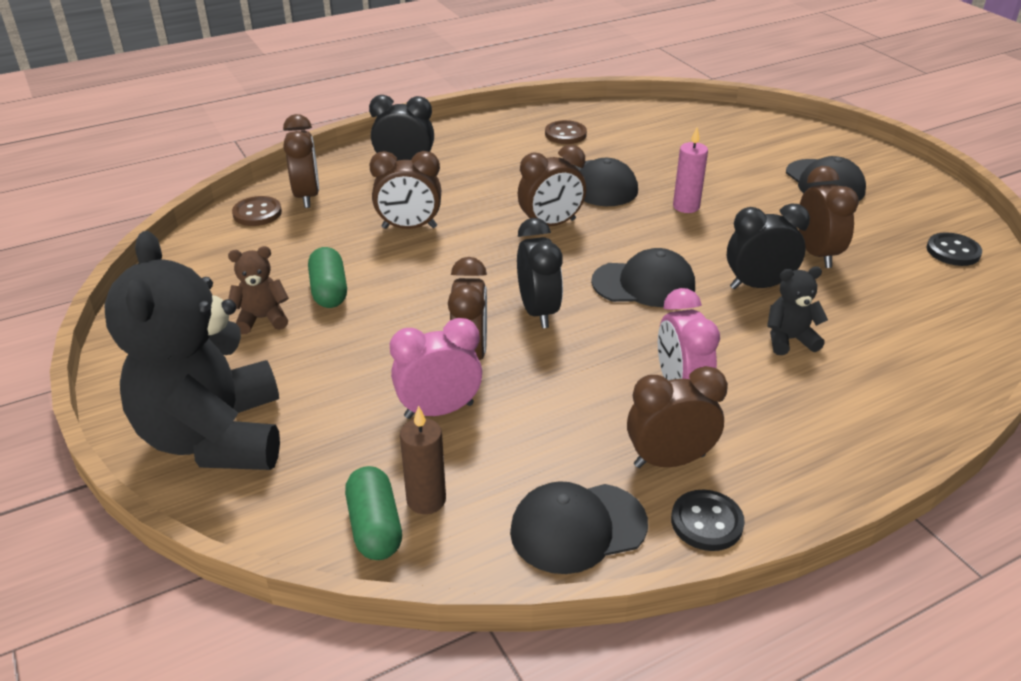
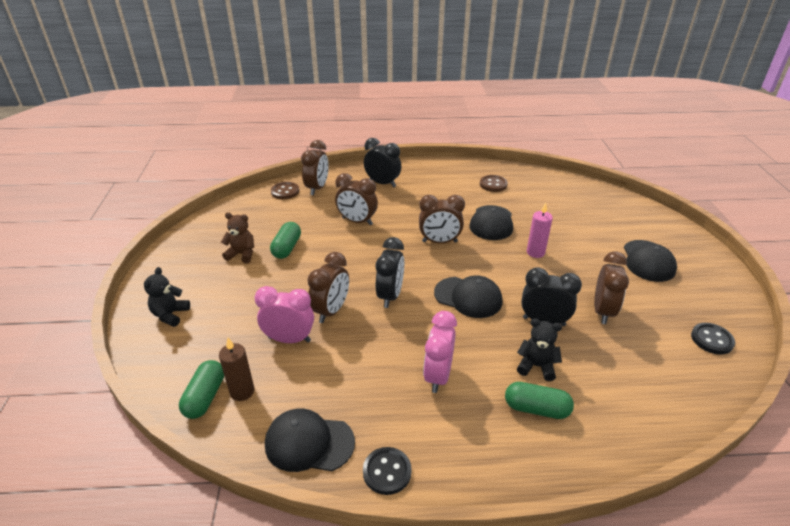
camera: 25 degrees right, 0 degrees up
black teddy bear [104,231,280,470] -> black teddy bear [144,267,190,327], size x0.42
brown clock [627,366,728,468] -> none
none -> green capsule [505,382,574,419]

